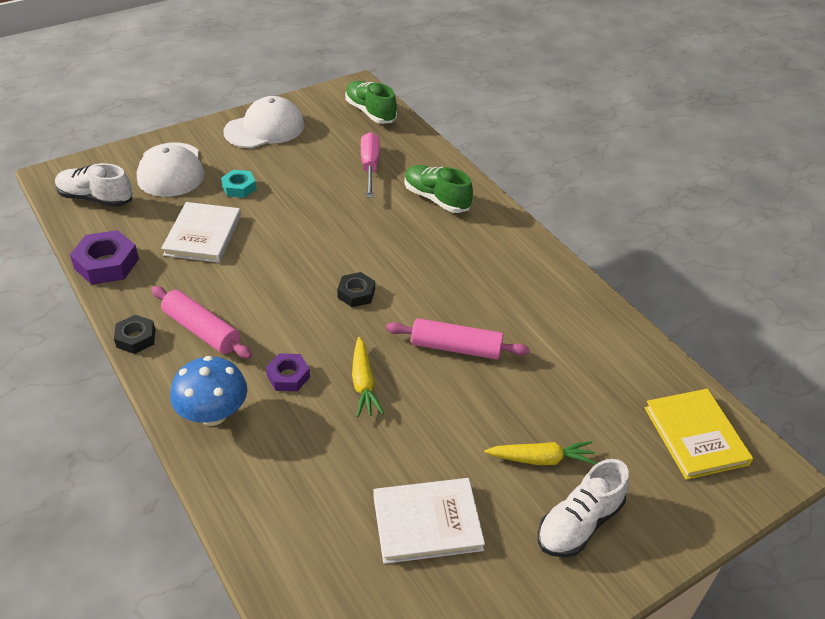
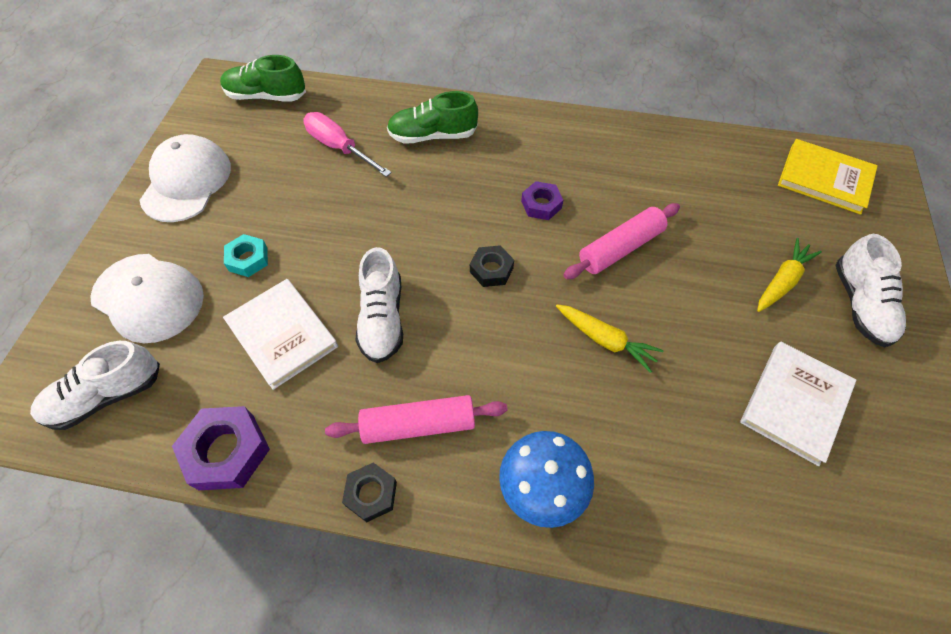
camera: 45 degrees left, 15 degrees up
purple nut [266,353,310,391] -> purple nut moved to [521,181,563,220]
none -> white shoe [355,247,403,363]

